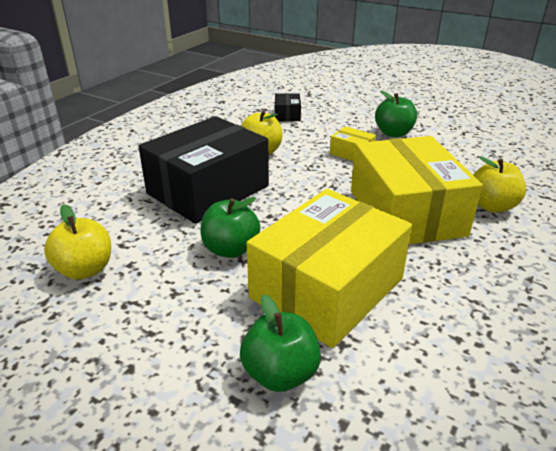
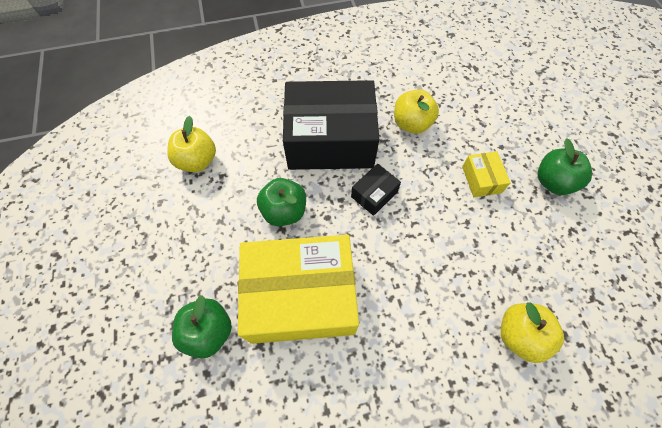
camera: 45 degrees right, 30 degrees up
black box [275,93,301,121] -> black box moved to [351,164,401,216]
yellow box [351,136,483,244] -> none

